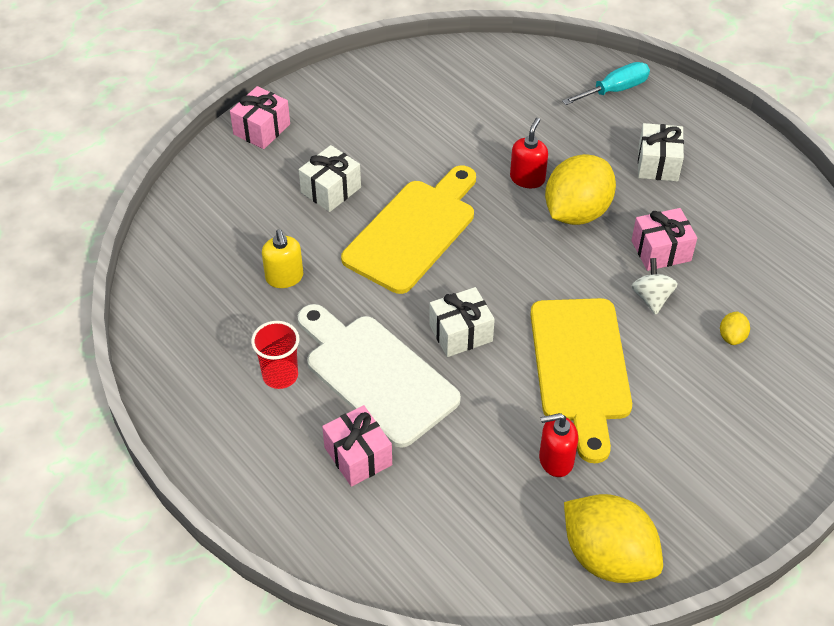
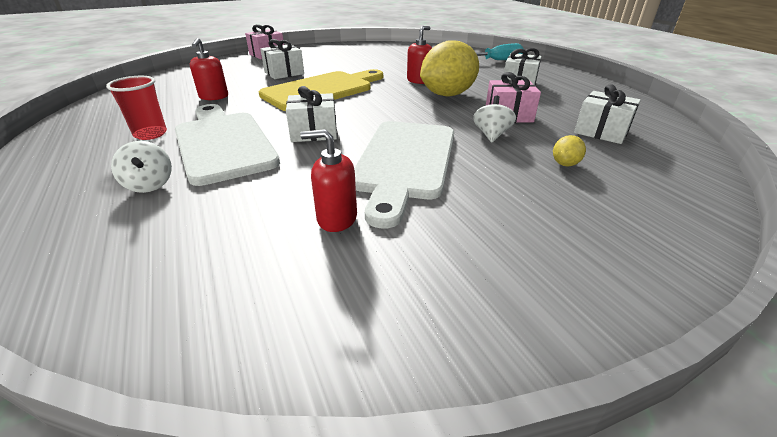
camera: 15 degrees right, 15 degrees down
yellow soap dispenser [262,229,303,288] -> red soap dispenser [190,38,228,100]
pink gift [322,405,392,487] -> white spinning top [111,141,172,193]
yellow cutting board [530,298,632,463] -> white cutting board [354,121,454,228]
yellow lemon [564,494,663,583] -> none
none -> white gift [574,84,641,144]

